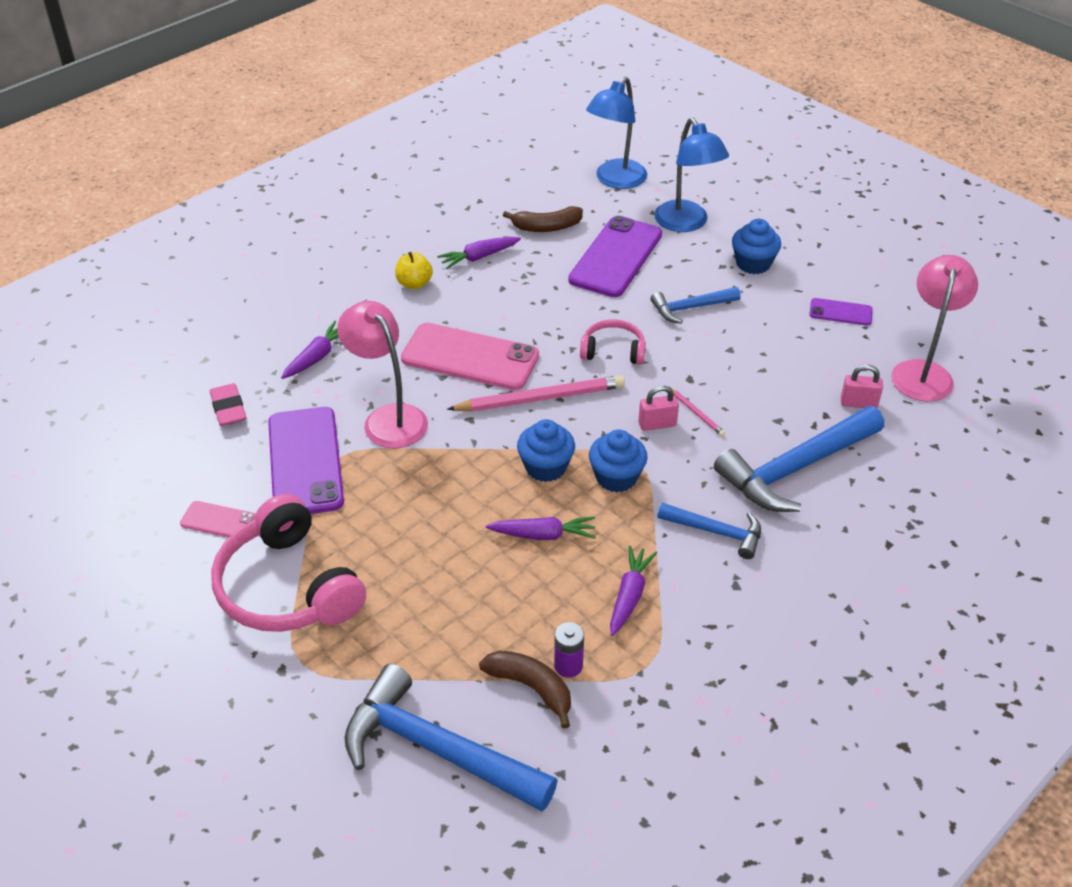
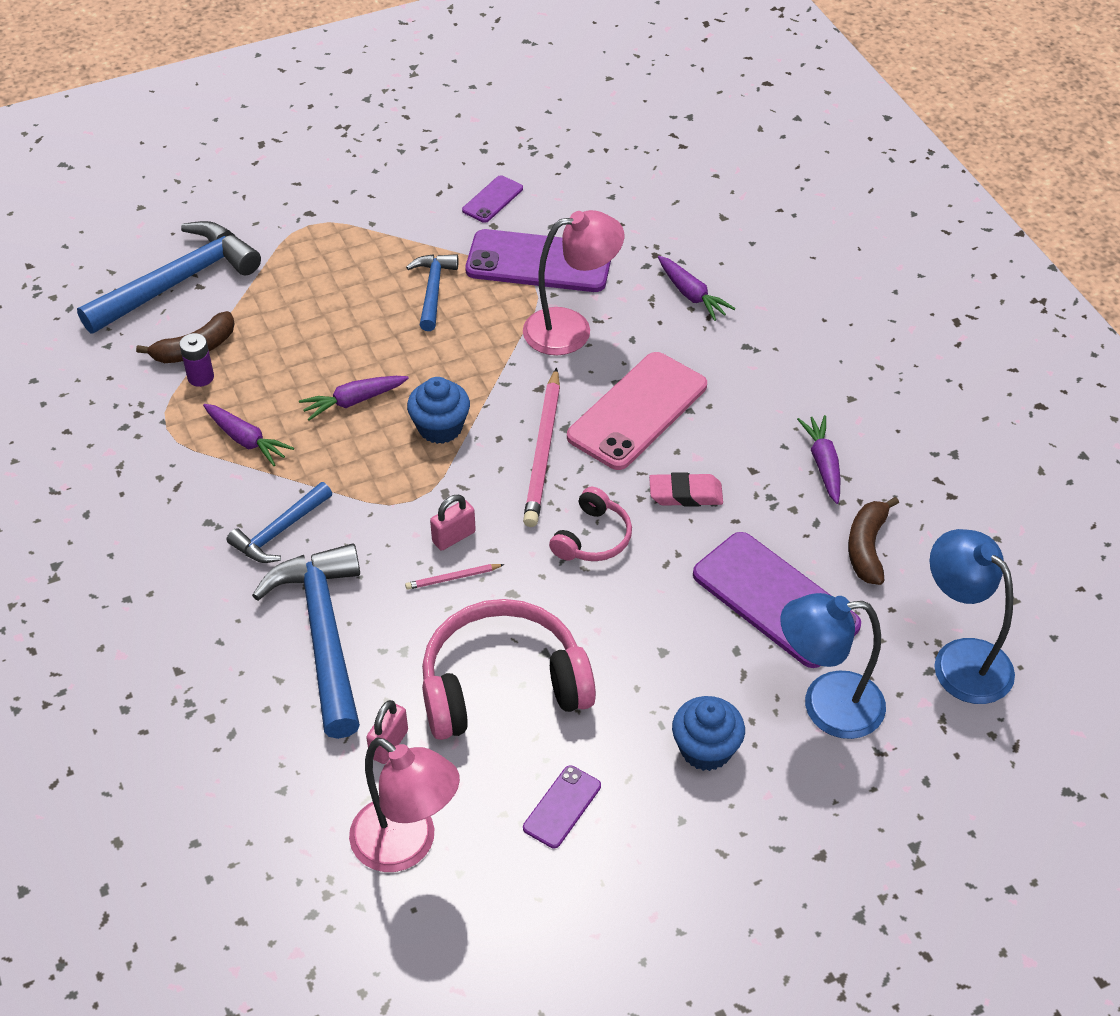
camera: 110 degrees right, 5 degrees up
pink phone [180,501,256,538] -> purple phone [462,175,523,223]
pink eraser [210,383,246,426] -> pink eraser moved to [649,472,723,507]
pink headphones [211,494,366,632] -> pink headphones moved to [422,599,596,740]
yellow apple [395,252,433,289] -> none
purple carrot [486,516,596,540] -> purple carrot turned 45 degrees clockwise [299,376,409,420]
blue cupcake [589,430,648,492] -> none
pink padlock [638,385,679,431] -> pink padlock turned 45 degrees clockwise [430,495,476,551]
blue hammer [651,287,741,324] -> blue hammer moved to [406,254,458,331]

